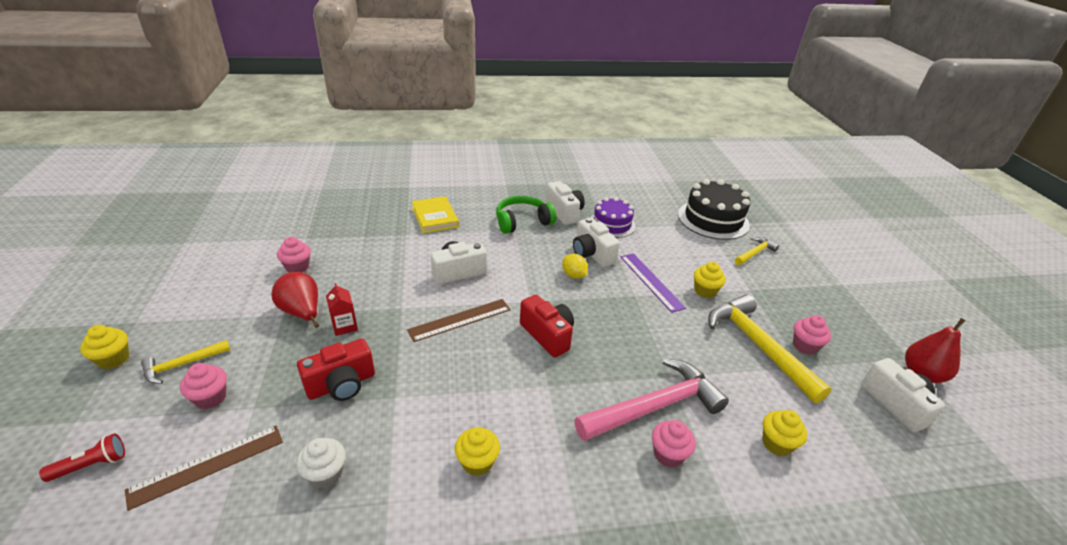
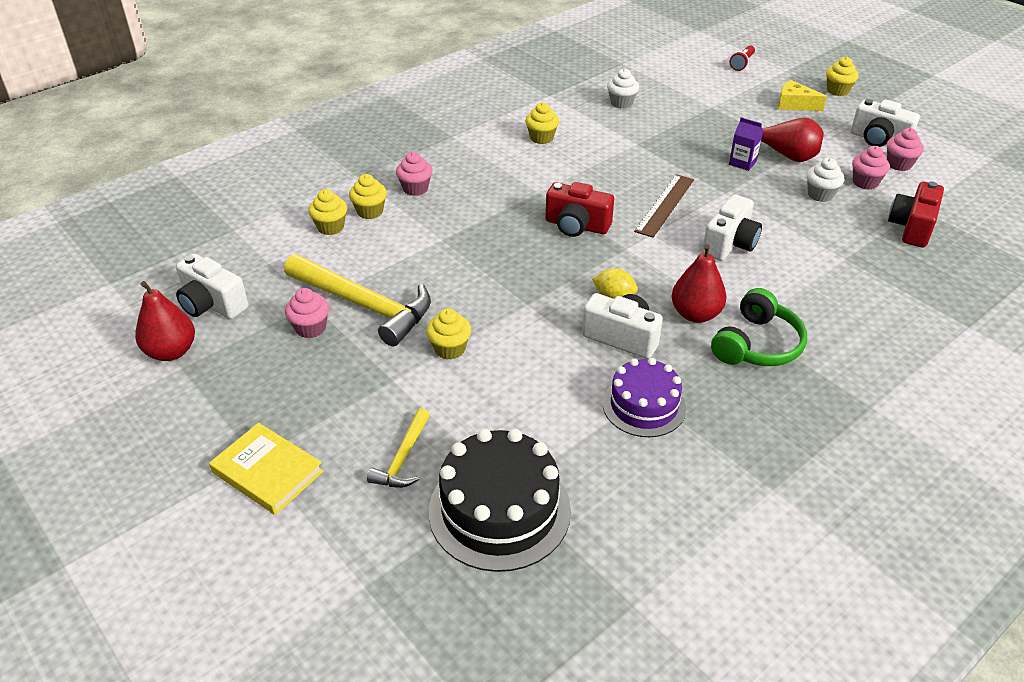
camera: 150 degrees right, 5 degrees up
brown ruler [125,425,283,511] -> none
yellow hammer [141,340,231,384] -> yellow cheese [778,80,827,111]
pink cupcake [180,363,227,409] -> pink cupcake moved to [887,128,924,171]
red camera [297,339,375,401] -> red camera moved to [888,181,944,248]
red carton [326,283,358,336] -> purple carton [729,117,763,171]
yellow book [412,196,459,233] -> yellow book moved to [209,423,324,515]
white camera [546,181,585,225] -> white camera moved to [851,99,920,147]
pink hammer [574,358,729,441] -> none
purple ruler [621,253,686,313] -> none
none -> yellow cupcake [349,174,387,219]
none -> red pear [672,244,727,323]
none -> white cupcake [807,158,844,202]

